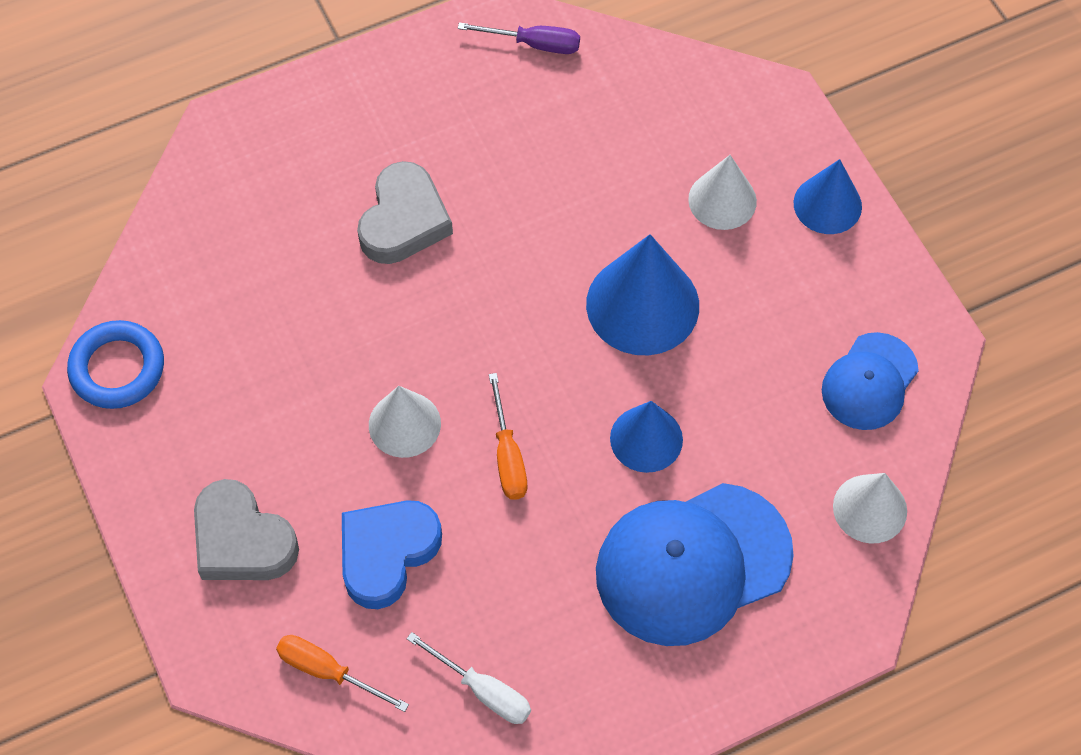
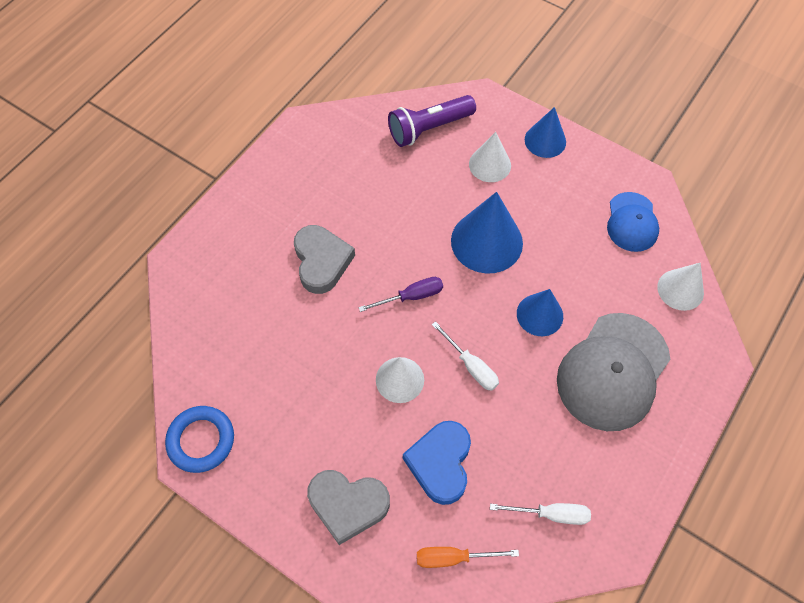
camera: 30 degrees left, 0 degrees up
purple screwdriver [458,22,580,54] -> purple screwdriver moved to [358,277,443,312]
orange screwdriver [489,373,527,500] -> white screwdriver [432,321,499,391]
blue cap [596,483,794,646] -> grey cap [557,313,670,431]
none -> purple flashlight [388,95,476,147]

